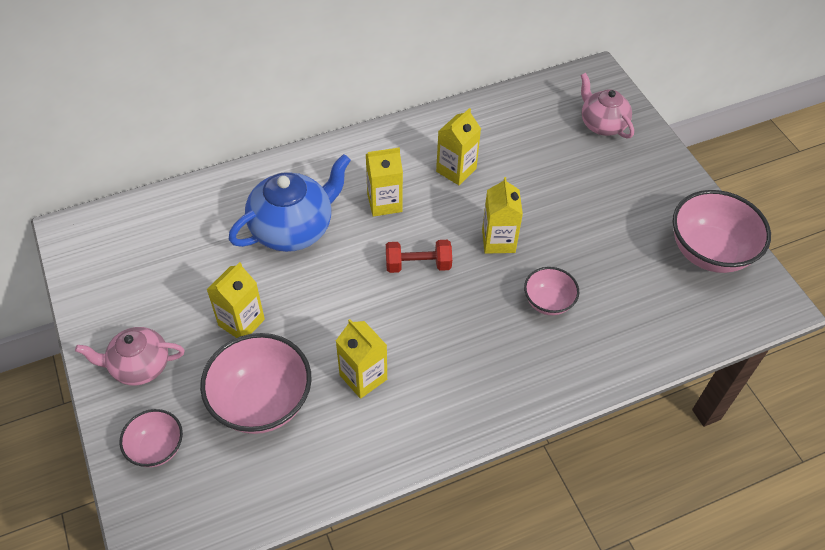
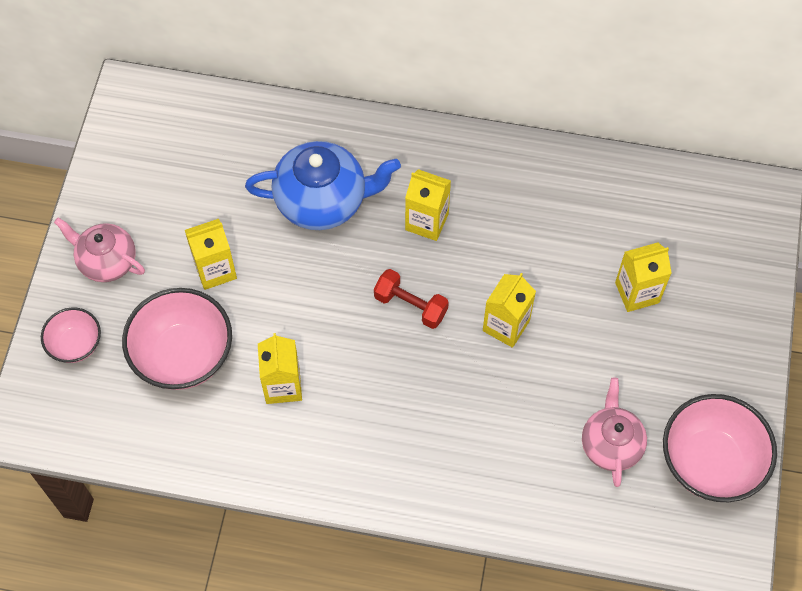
camera: 35 degrees right, 10 degrees up
yellow carton [436,108,481,185] -> yellow carton moved to [615,242,672,312]
pink bowl [524,267,579,315] -> none
pink teapot [580,73,634,139] -> pink teapot moved to [582,378,647,487]

